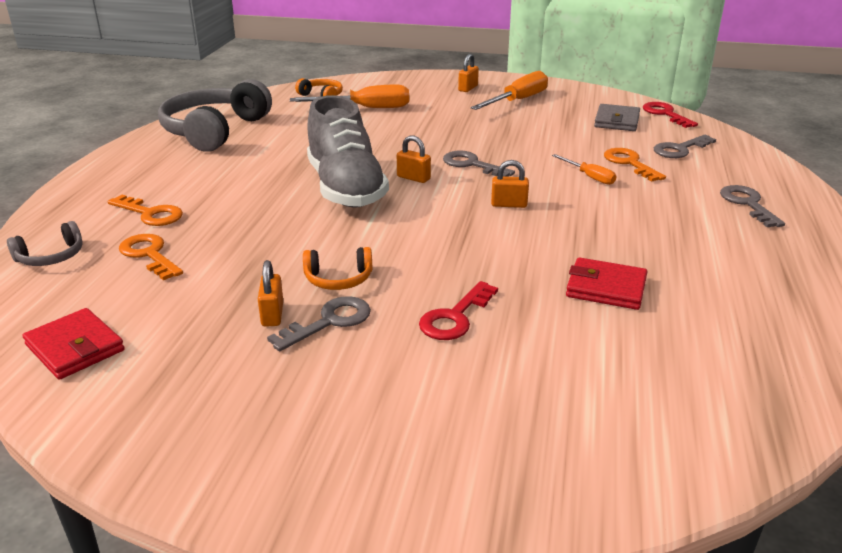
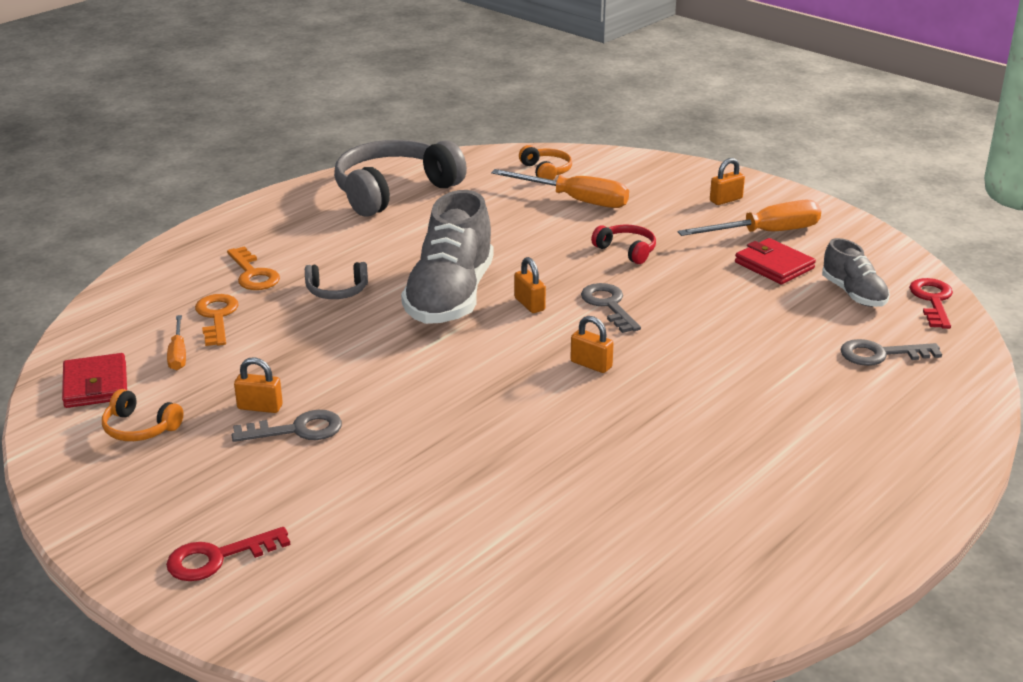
camera: 30 degrees right, 0 degrees up
grey headphones [7,221,83,266] -> grey headphones moved to [305,262,368,299]
orange padlock [258,260,283,327] -> orange padlock turned 75 degrees clockwise [234,357,283,413]
orange headphones [303,247,372,290] -> orange headphones moved to [102,389,184,441]
red key [419,281,498,340] -> red key moved to [166,527,291,581]
orange screwdriver [552,154,616,185] -> orange screwdriver moved to [167,315,186,370]
red wallet [566,257,647,310] -> red wallet moved to [735,238,816,284]
grey wallet [594,104,640,131] -> grey shoe [822,238,890,307]
orange key [604,148,666,181] -> none
grey key [720,185,785,227] -> none
none -> red headphones [591,224,656,264]

